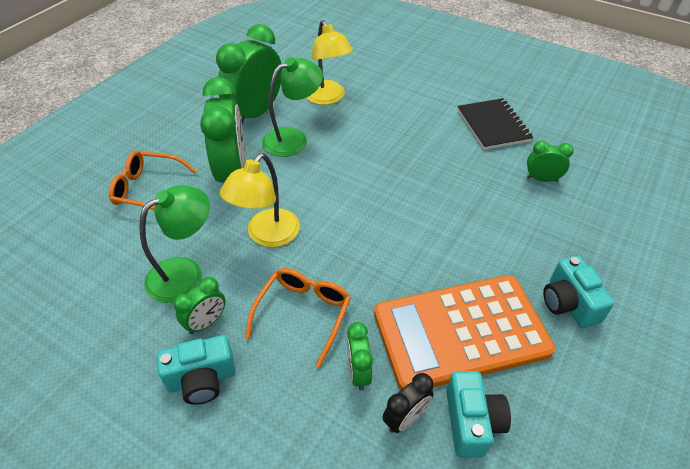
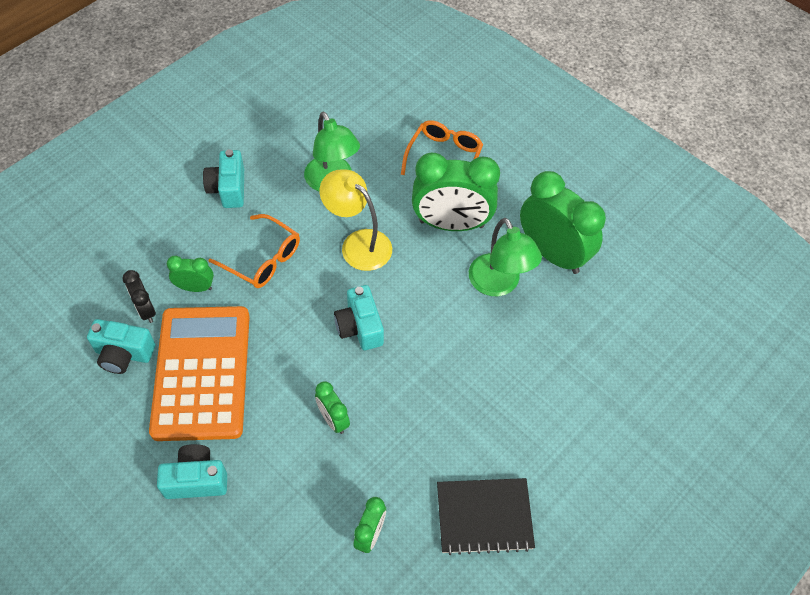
camera: 100 degrees right, 10 degrees up
green clock [174,277,226,334] -> green clock moved to [315,381,350,434]
yellow lamp [306,20,353,105] -> none
none -> turquoise camera [334,285,384,350]

